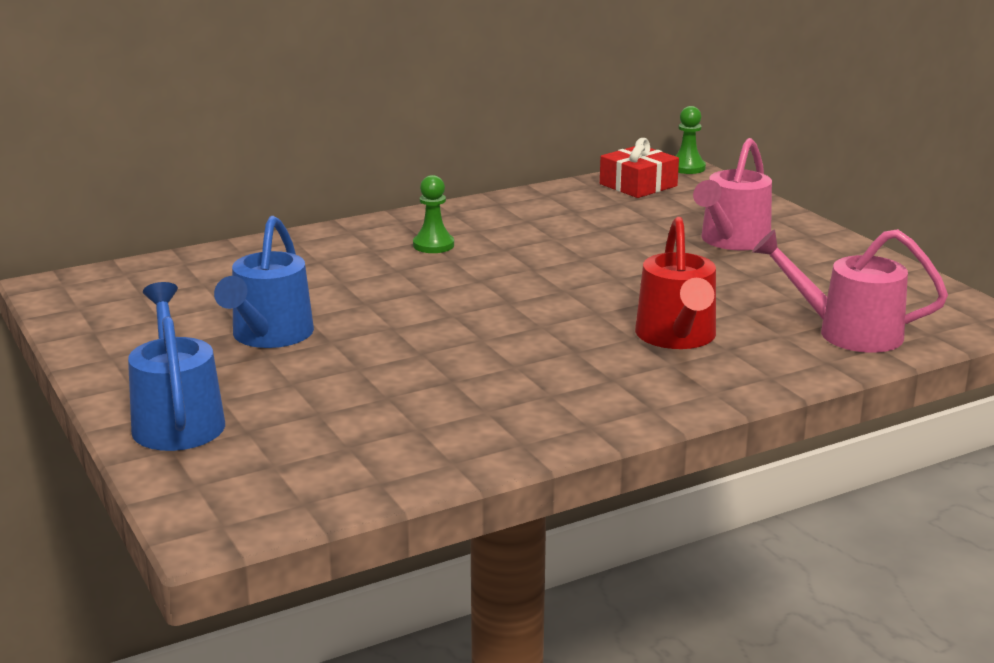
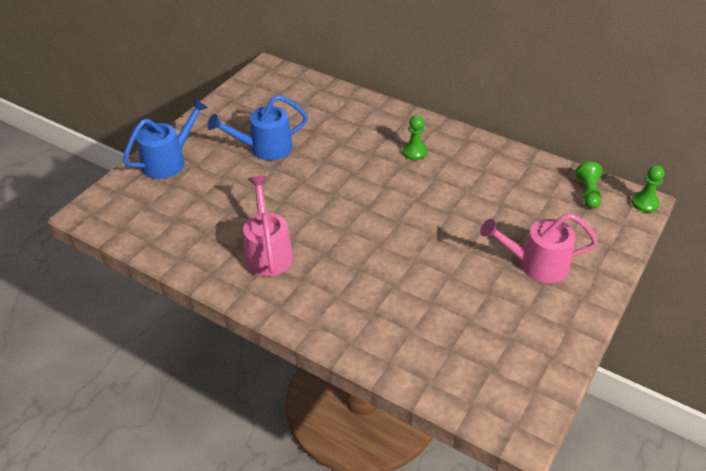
camera: 60 degrees right, 20 degrees up
red gift [600,138,679,198] -> green pawn [575,162,603,209]
red watering can [635,217,716,349] -> none
pink watering can [752,229,948,353] -> pink watering can moved to [243,176,293,277]

